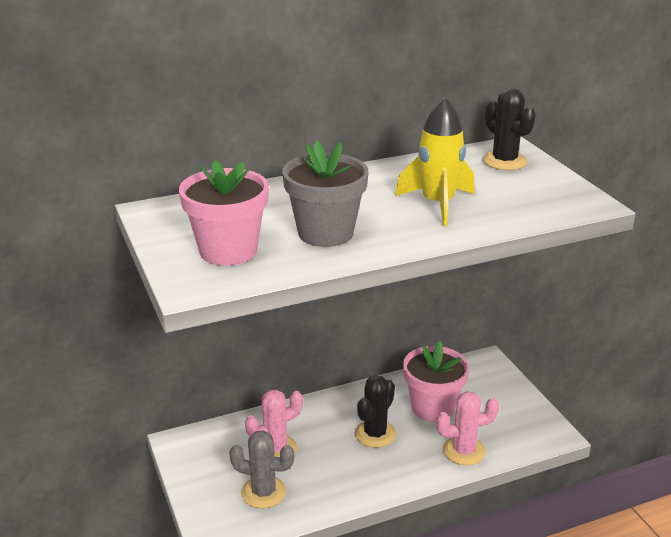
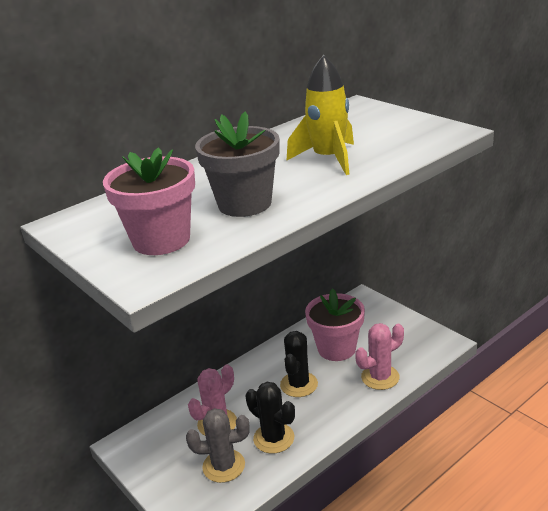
camera: 15 degrees left, 0 degrees up
black cactus [483,88,536,170] -> black cactus moved to [245,382,295,454]

